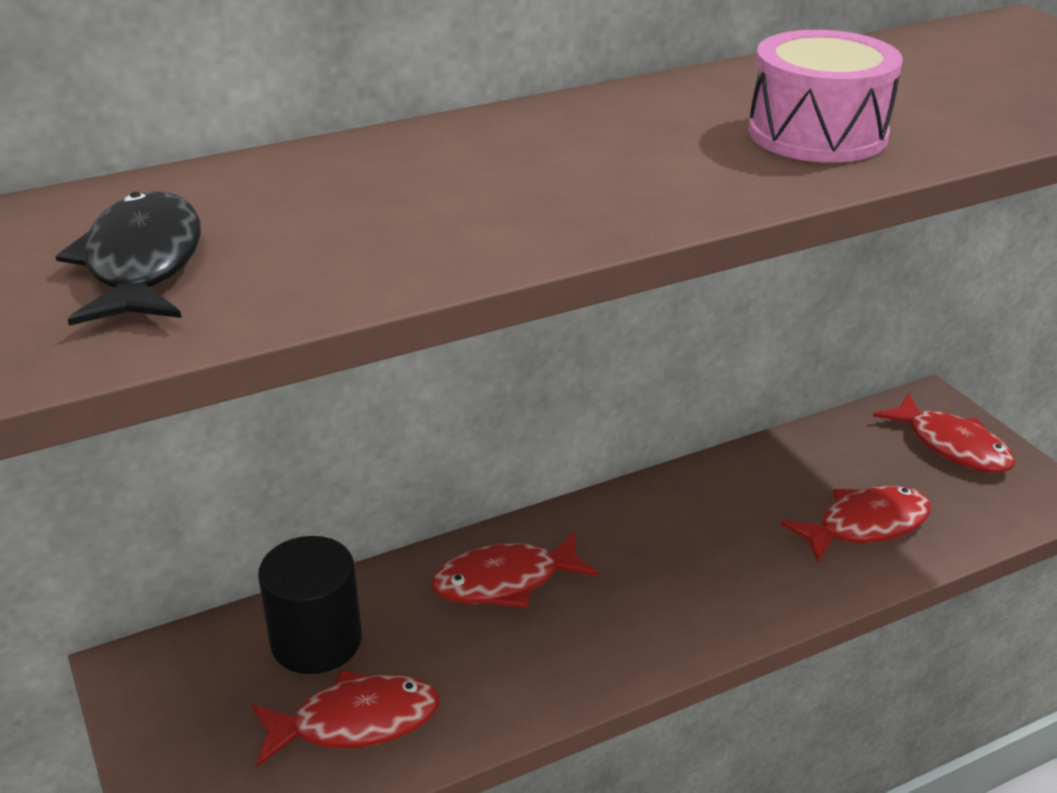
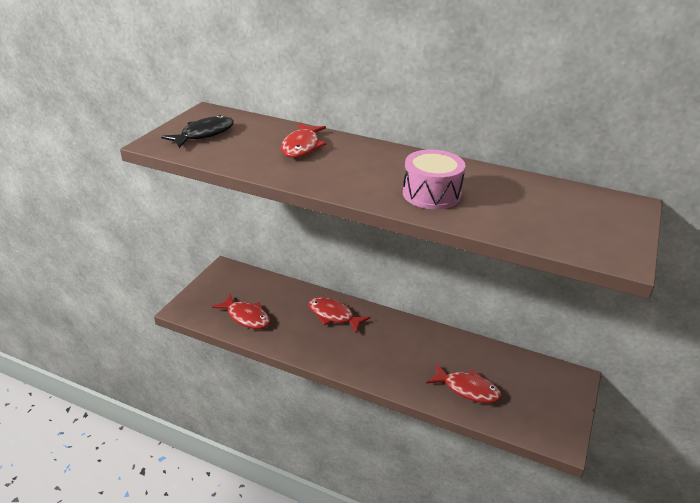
camera: 50 degrees right, 0 degrees up
black cylinder [258,536,362,674] -> none
red fish [873,393,1015,473] -> red fish moved to [281,123,326,158]

